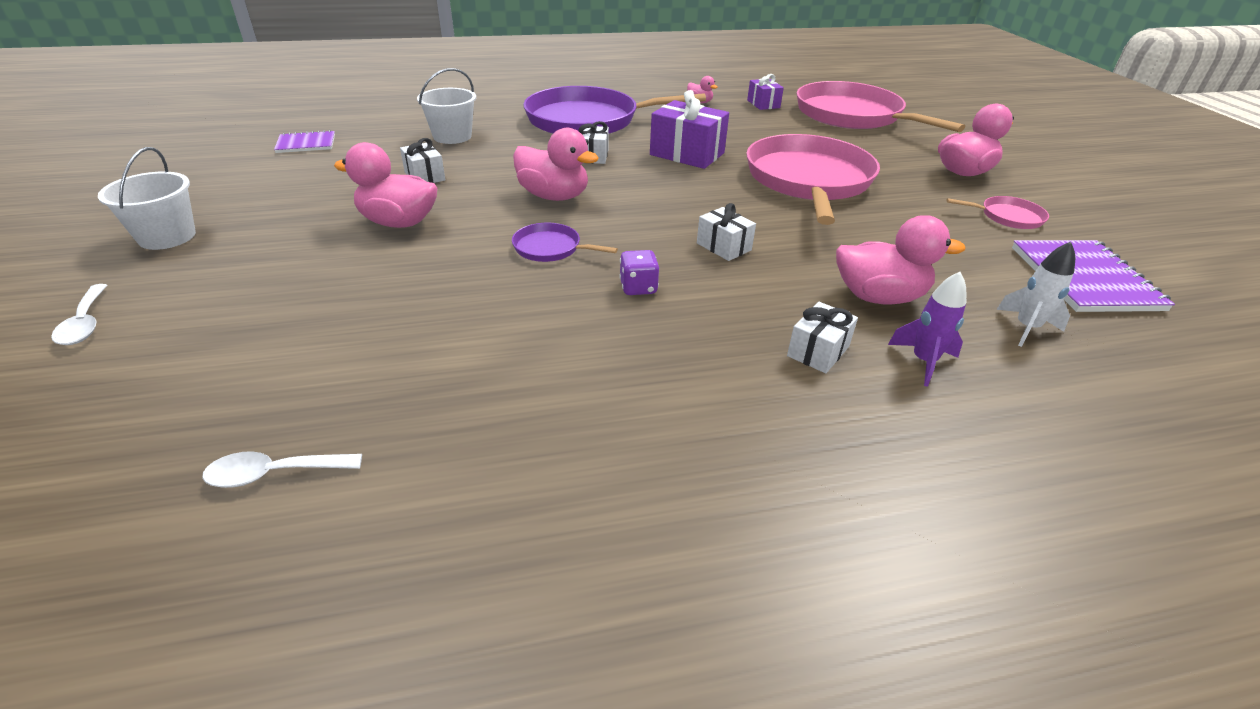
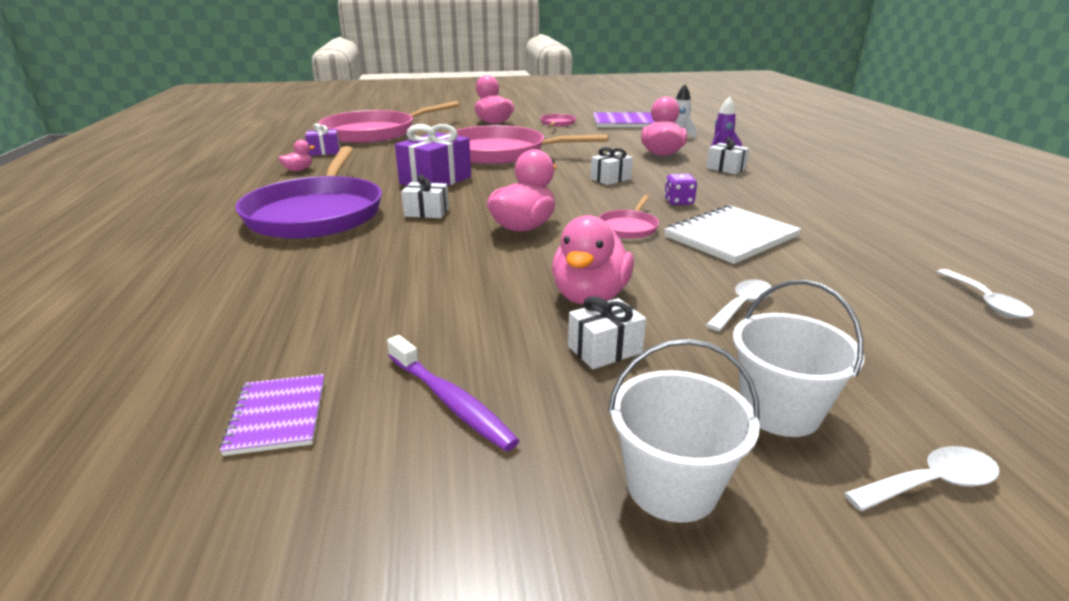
camera: 85 degrees left, 10 degrees down
white gift [400,138,445,183] -> white gift moved to [568,296,646,369]
white bucket [417,68,476,144] -> white bucket moved to [733,280,864,437]
purple pan [512,223,618,262] -> pink pan [598,195,659,239]
none -> purple toothbrush [387,335,520,451]
none -> white notebook [664,205,802,264]
none -> white spoon [706,279,772,331]

